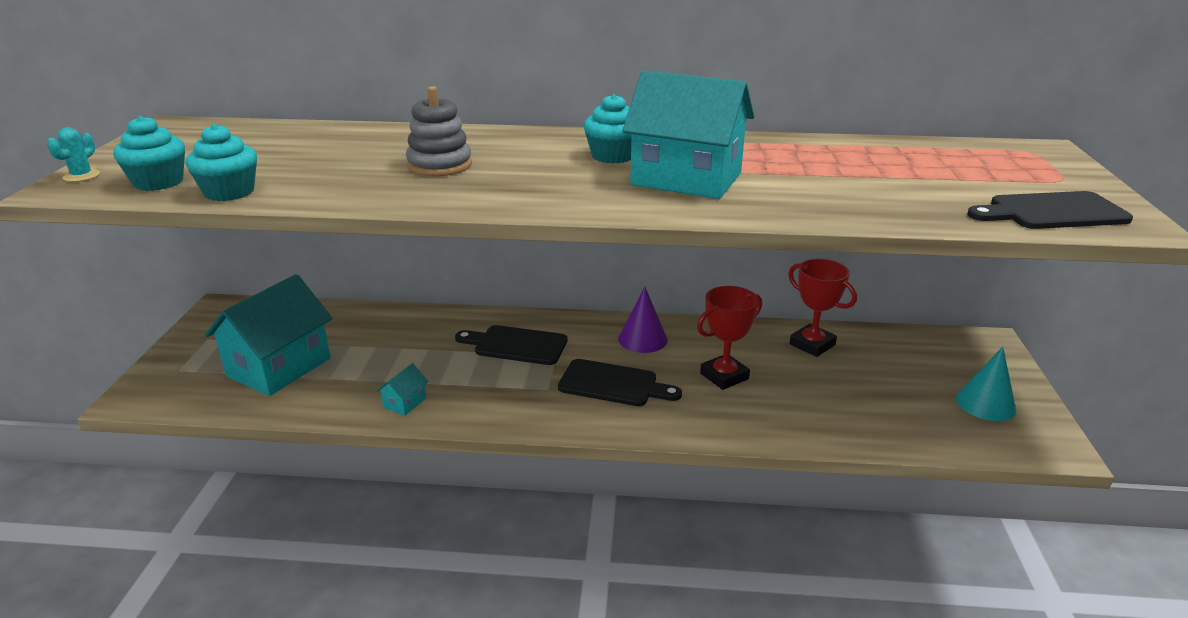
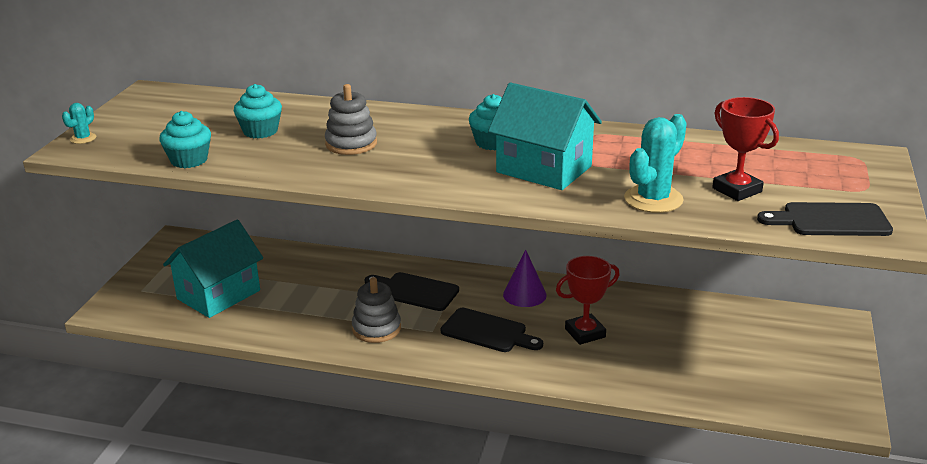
camera: 10 degrees right, 0 degrees up
turquoise cupcake [114,116,185,191] -> turquoise cupcake moved to [234,84,282,138]
turquoise house [377,363,428,416] -> none
red trophy [788,259,857,357] -> red trophy moved to [712,97,779,201]
turquoise cone [956,347,1016,421] -> none
none -> grey stacking toy [352,277,401,343]
none -> turquoise cactus [624,114,687,213]

